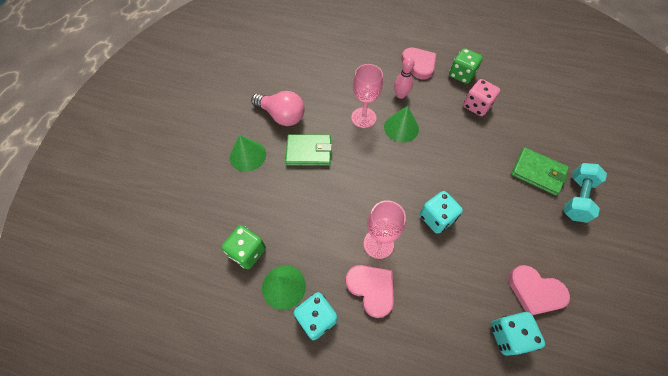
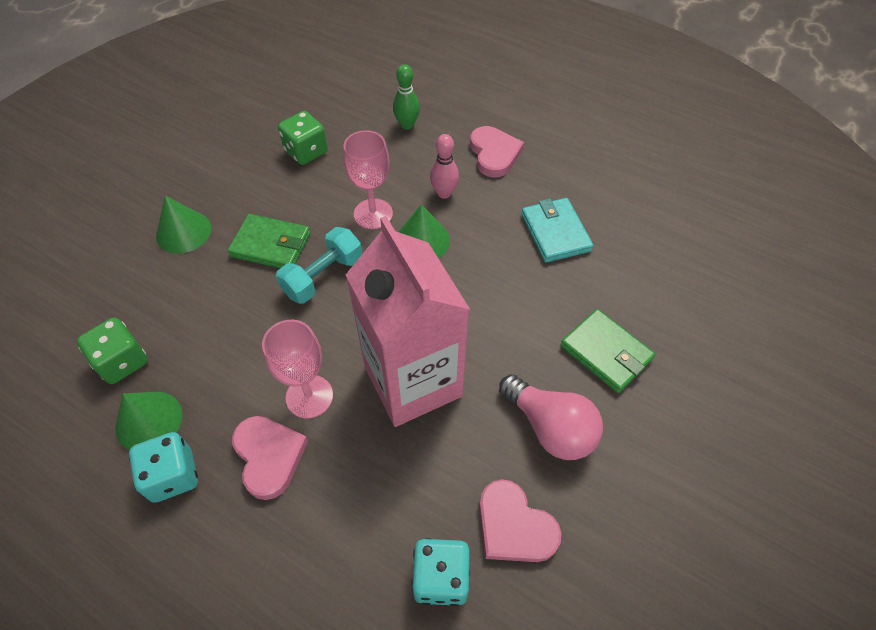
camera: 15 degrees right, 5 degrees down
pink light bulb [251,91,305,126] -> pink light bulb moved to [499,374,603,460]
turquoise dice [420,191,463,234] -> pink carton [346,216,470,427]
green dice [449,48,483,84] -> green dice moved to [278,111,328,165]
pink dice [463,79,500,116] -> turquoise wallet [521,198,593,263]
turquoise dumbbell [563,163,607,223] -> turquoise dumbbell moved to [276,227,362,304]
none -> green bowling pin [393,64,420,130]

